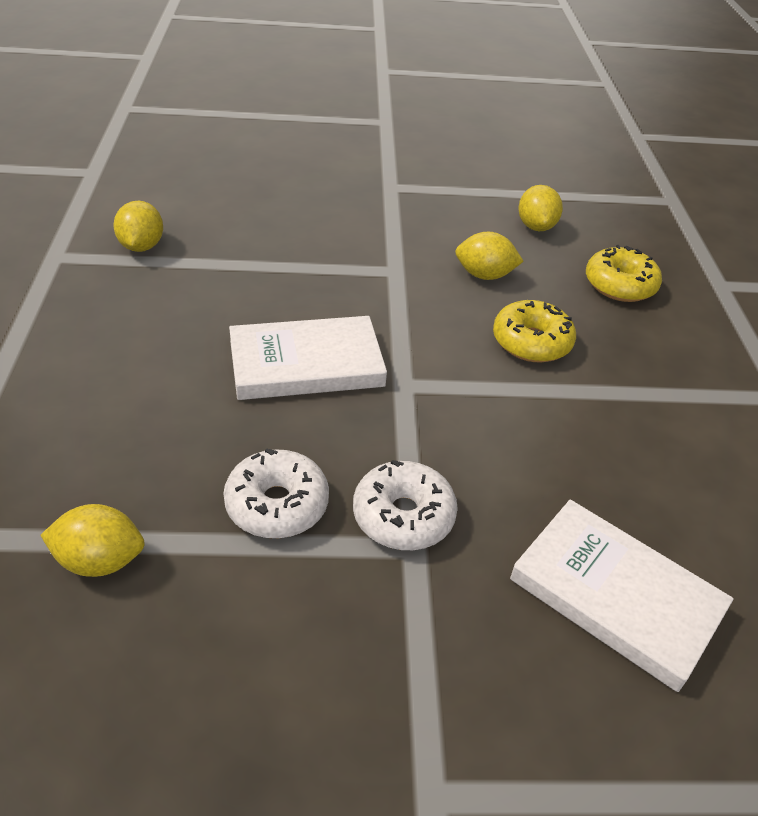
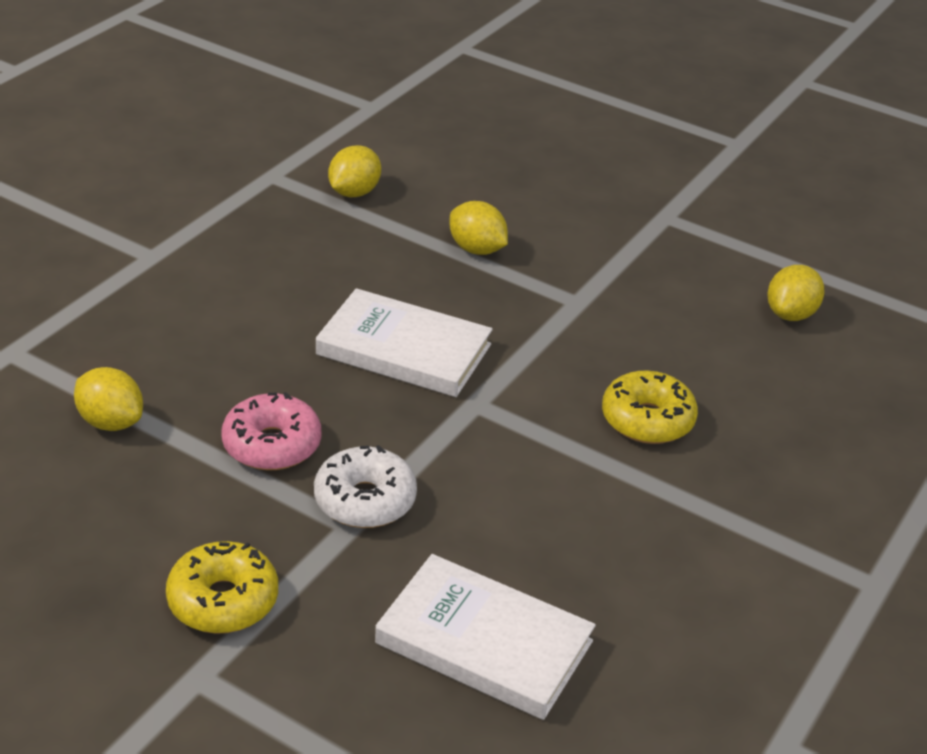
camera: 35 degrees right, 5 degrees down
white donut [223,448,329,538] -> pink donut [221,392,321,470]
yellow lemon [455,232,524,280] -> yellow lemon moved to [449,201,508,255]
white book [510,499,734,692] -> white book turned 45 degrees counterclockwise [375,554,596,720]
yellow donut [586,245,662,302] -> yellow donut moved to [166,541,278,634]

